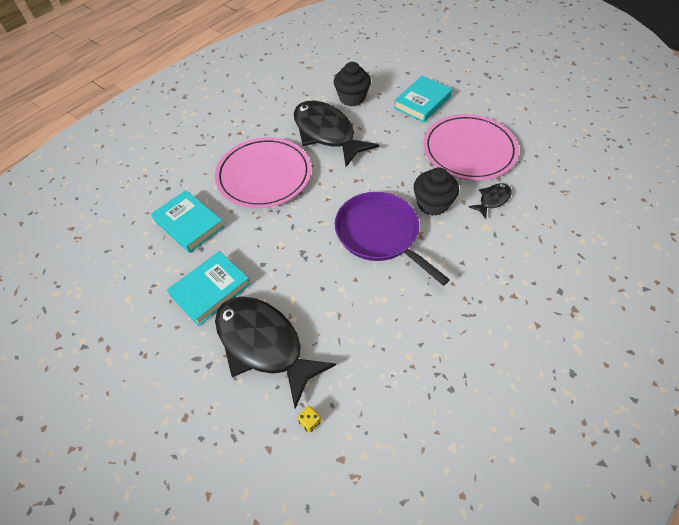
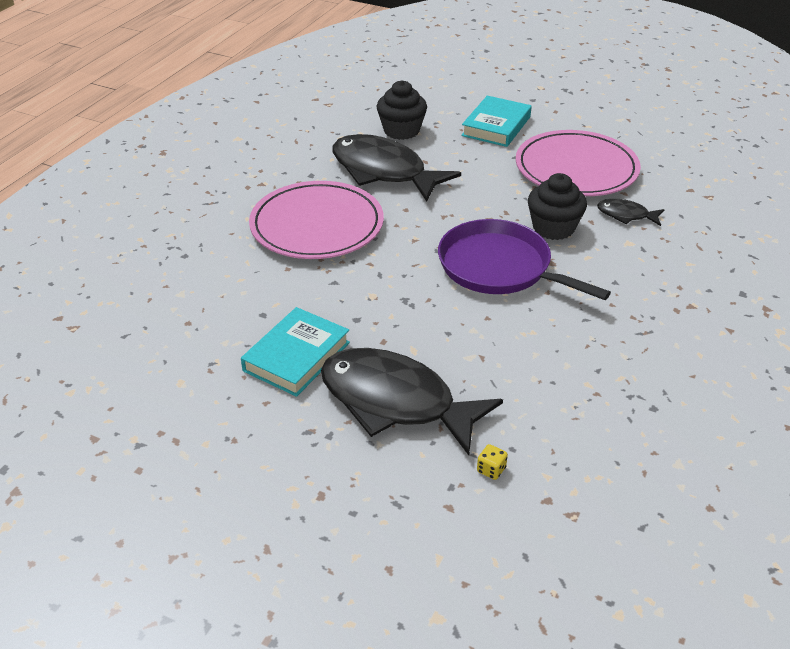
camera: 15 degrees left, 15 degrees down
turquoise book [151,190,224,253] -> none
black fish [469,183,512,219] -> black fish turned 105 degrees counterclockwise [597,199,665,226]

